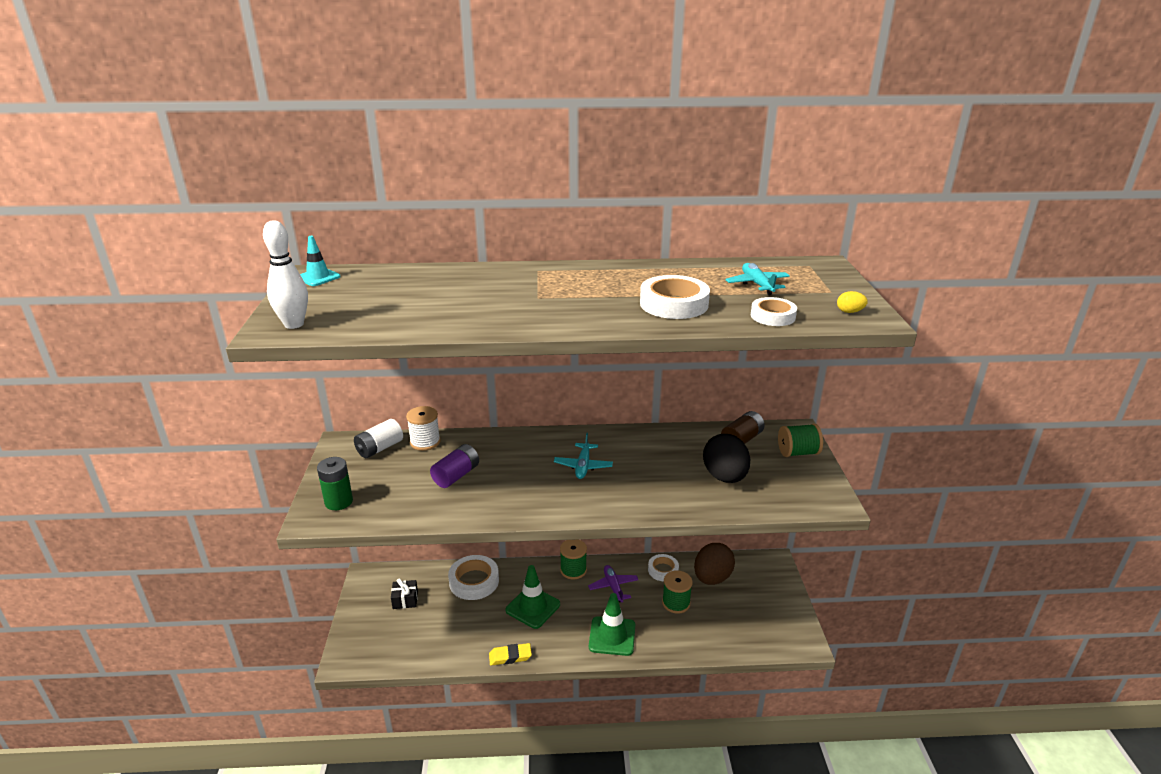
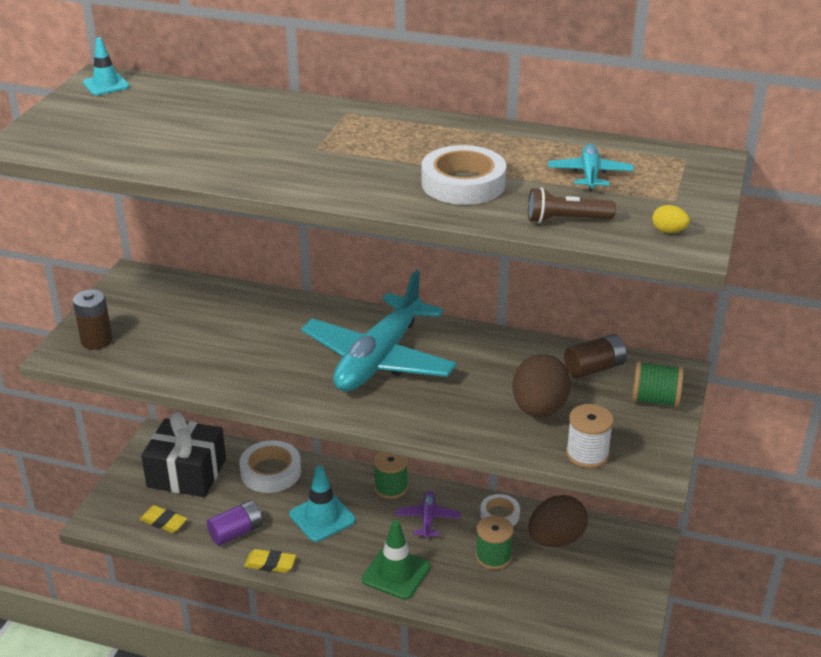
camera: 20 degrees right, 5 degrees up
white bowling pin [263,220,308,329] -> none
green battery [317,457,353,510] -> brown battery [73,289,112,350]
white battery [354,419,403,458] -> none
black gift [391,578,418,609] -> black gift [141,412,226,497], size x2.25
white spool [406,406,441,451] -> white spool moved to [566,404,614,468]
purple battery [430,444,479,488] -> purple battery moved to [207,500,263,546]
green traffic cone [505,565,560,629] -> turquoise traffic cone [289,465,356,542]
turquoise plane [554,433,613,479] -> turquoise plane [301,270,457,392], size x2.28
black egg [703,434,750,483] -> brown egg [512,354,571,417]
white tape [751,297,797,326] -> brown flashlight [528,187,616,223]
none -> yellow eraser [139,505,188,533]

